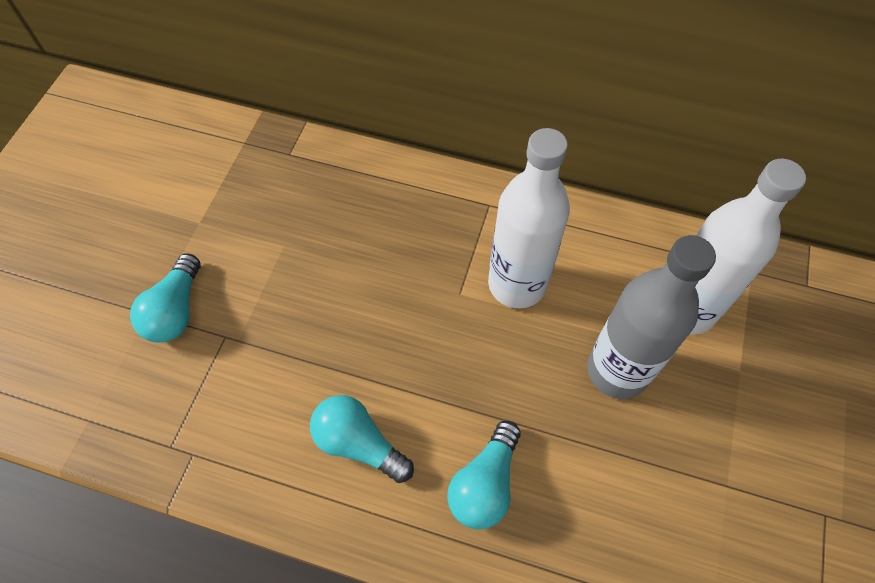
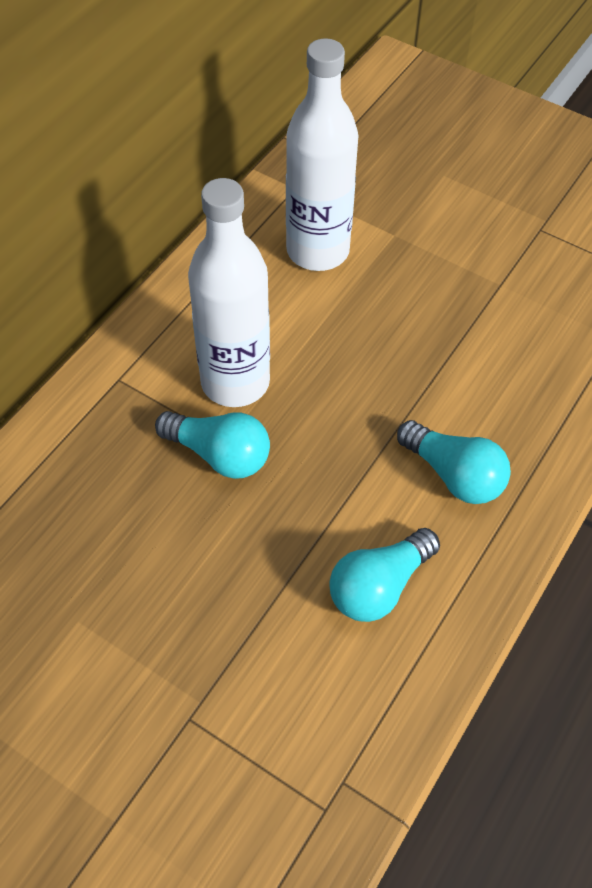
camera: 75 degrees left, 5 degrees down
turquoise light bulb [130,253,201,343] -> turquoise light bulb moved to [155,411,270,479]
grey bottle [587,235,716,399] -> none

